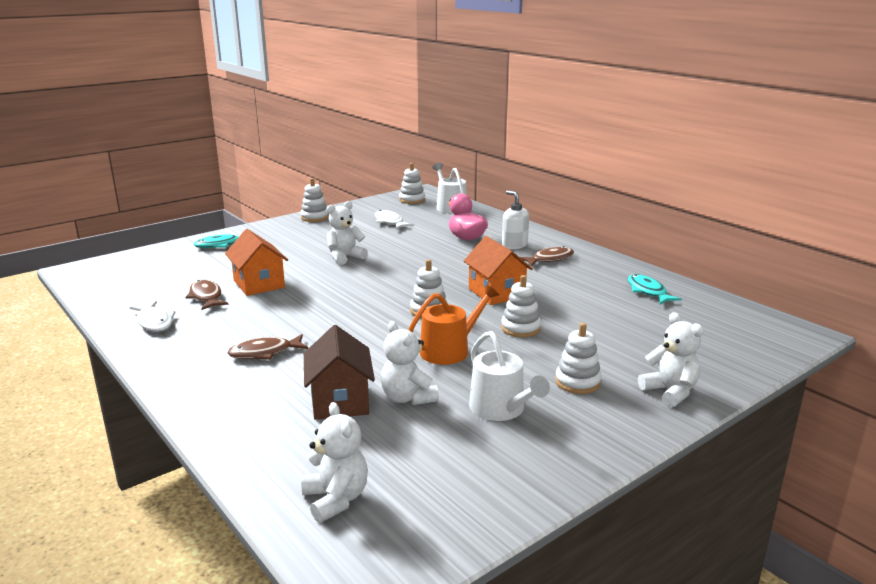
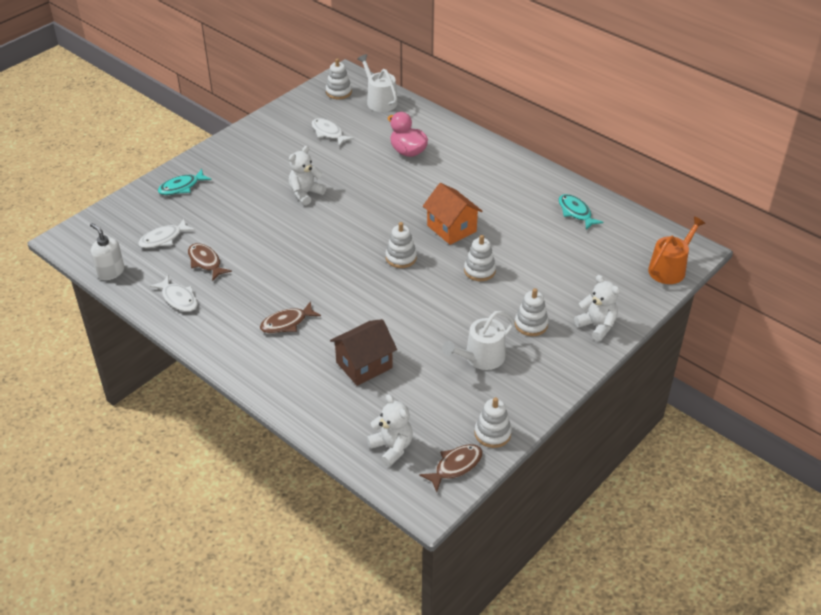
camera: 10 degrees left, 20 degrees up
orange house [225,229,288,296] -> none
white stacking toy [300,178,329,222] -> white stacking toy moved to [475,397,512,448]
brown house [304,325,375,420] -> brown house turned 75 degrees clockwise [330,319,397,386]
white teddy bear [381,321,439,405] -> none
orange watering can [408,285,499,365] -> orange watering can moved to [648,216,706,284]
white watering can [469,331,550,421] -> white watering can turned 90 degrees clockwise [442,311,515,370]
white soap dispenser [502,190,529,249] -> white soap dispenser moved to [90,223,124,280]
brown fish [520,246,574,266] -> brown fish moved to [419,444,483,492]
none -> white fish [138,219,195,248]

